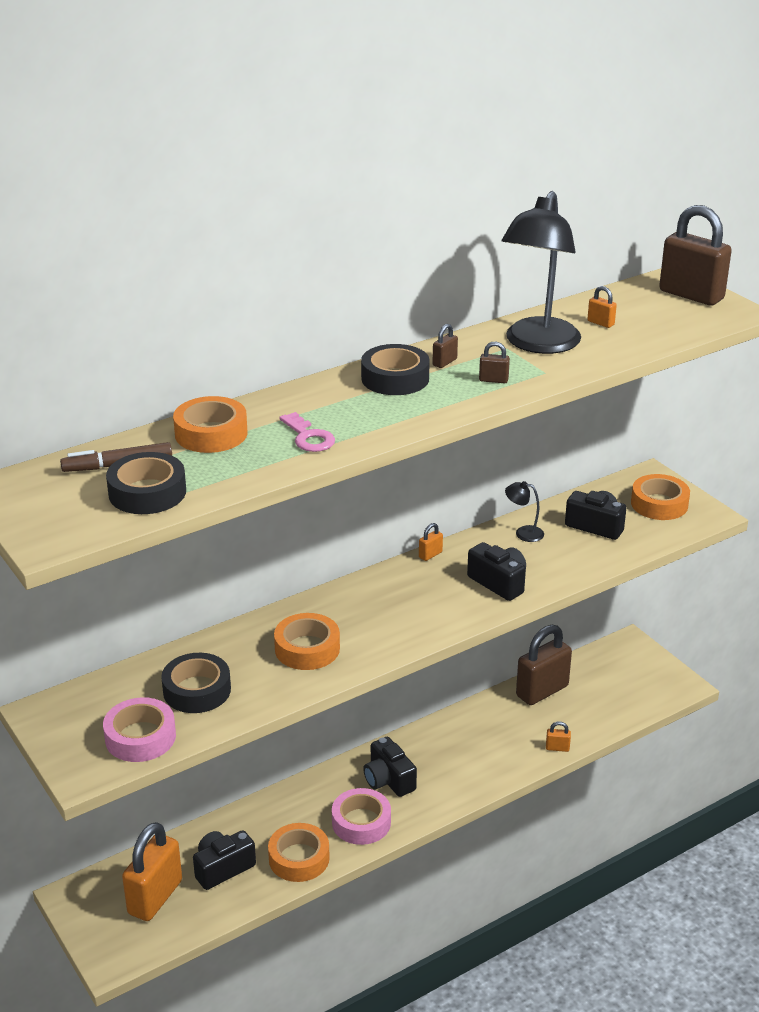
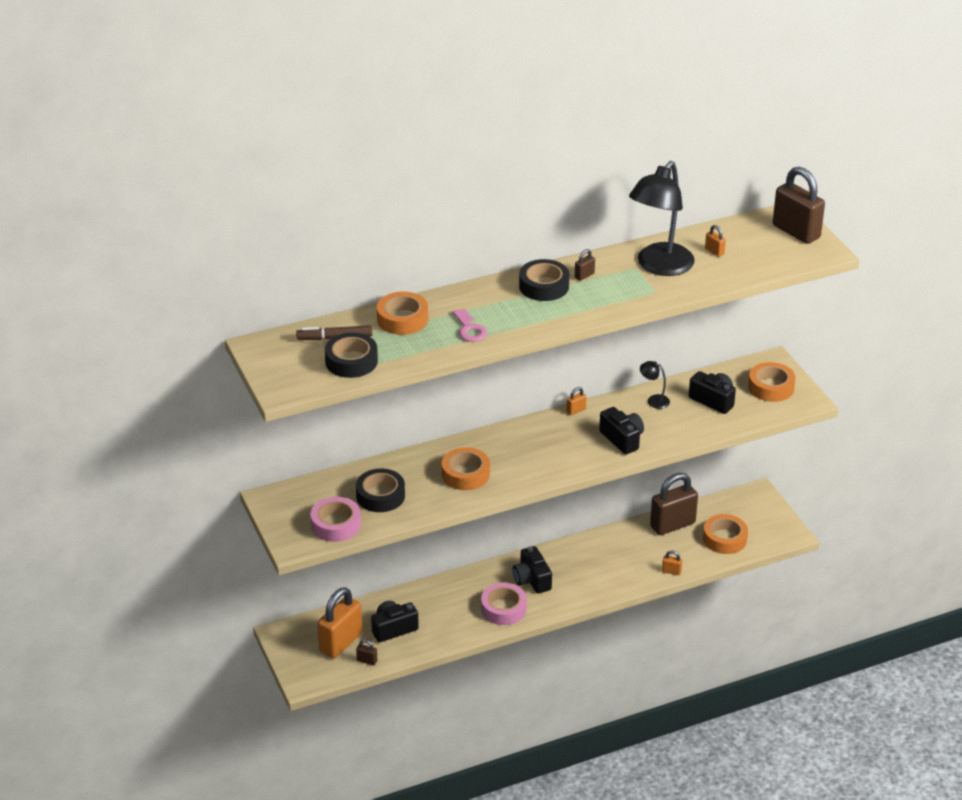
camera: 10 degrees right, 5 degrees up
orange tape [268,823,330,882] -> orange tape moved to [703,514,748,554]
brown padlock [479,341,510,383] -> brown padlock moved to [356,639,377,665]

